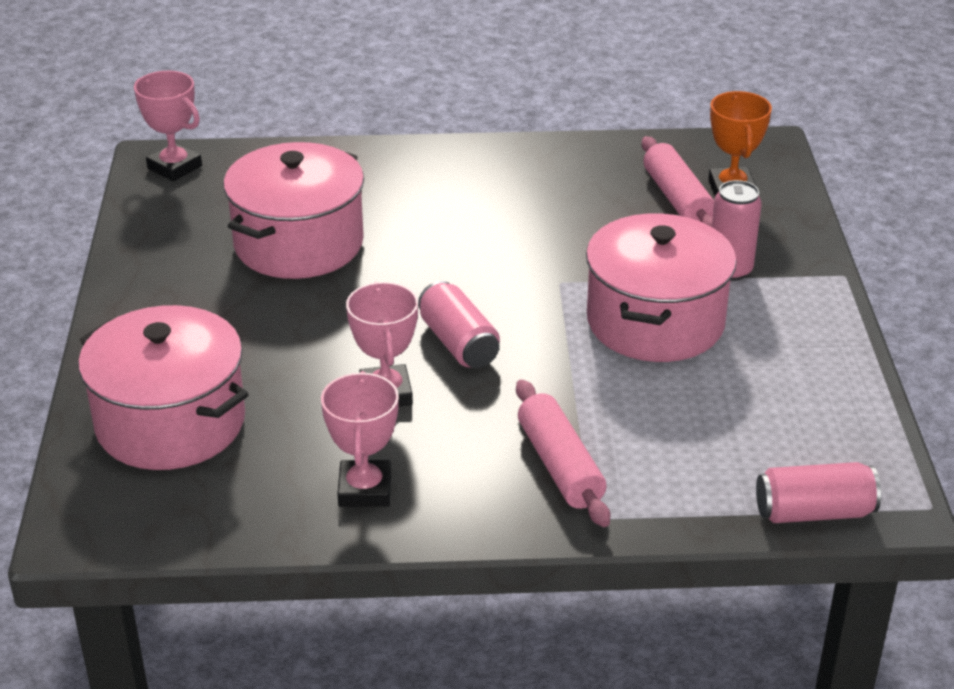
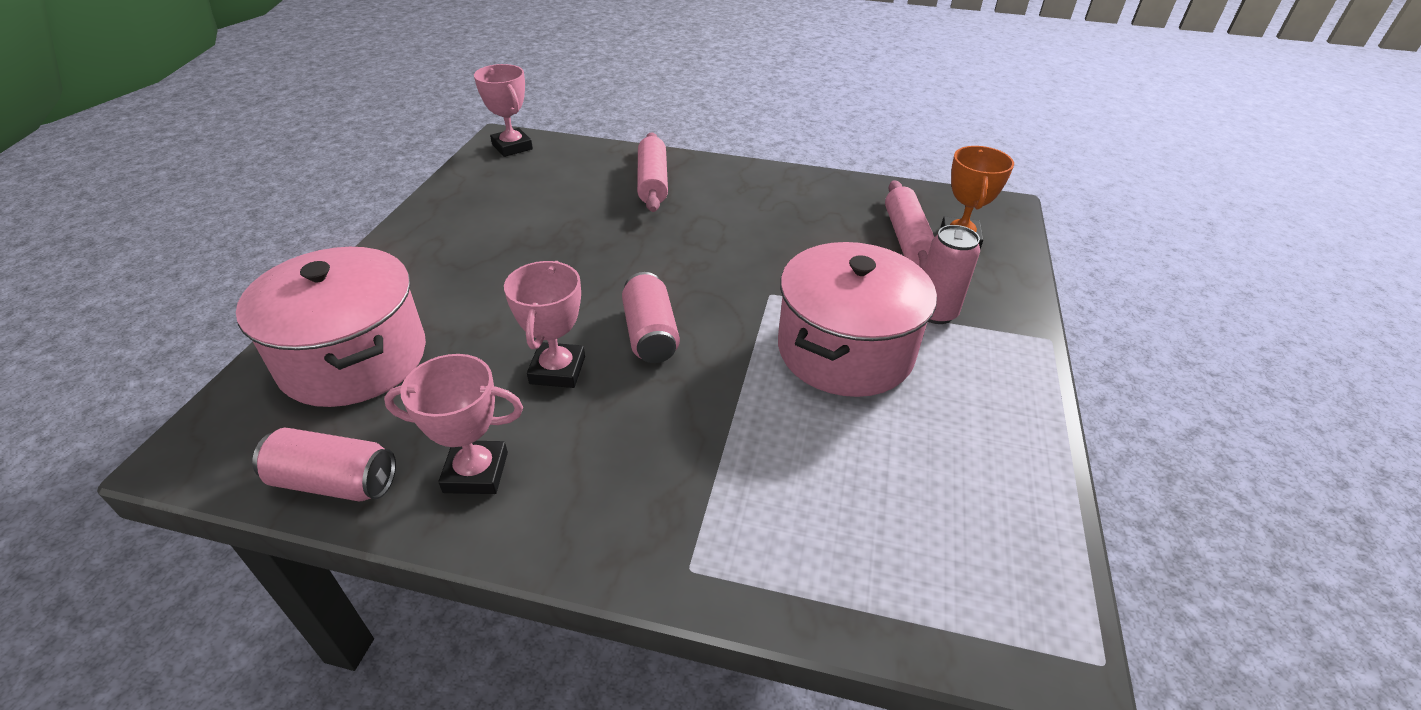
camera: 15 degrees right, 5 degrees up
pink pot [223,142,364,279] -> none
pink trophy [321,371,399,507] -> pink trophy turned 75 degrees clockwise [384,354,523,494]
pink rolling pin [516,379,610,527] -> pink rolling pin moved to [637,132,668,212]
pink can [756,462,881,523] -> pink can moved to [252,428,396,501]

